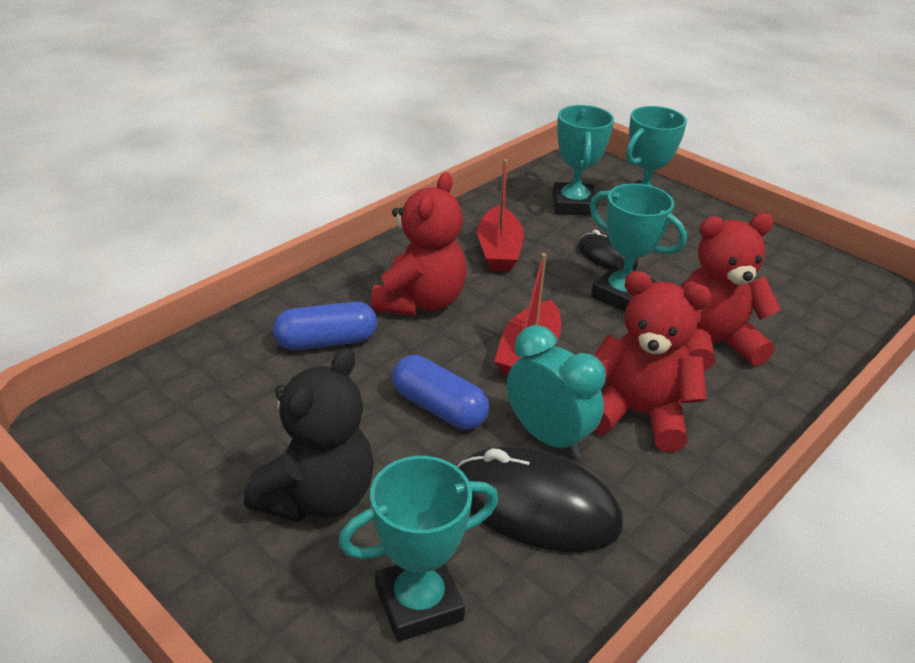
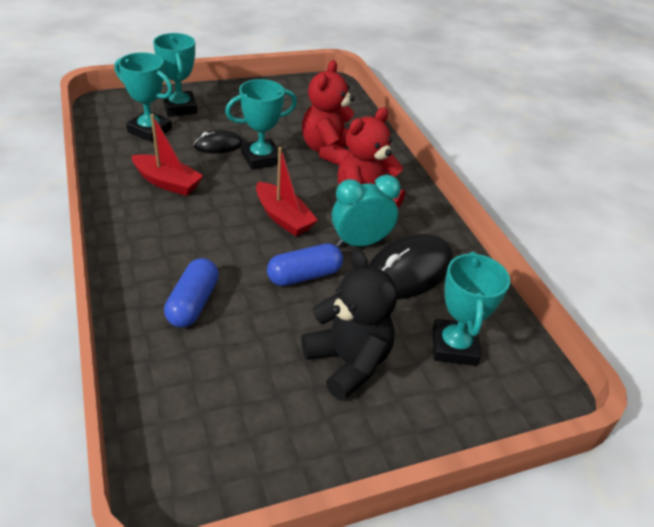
camera: 65 degrees left, 5 degrees up
red teddy bear [371,172,467,316] -> none

